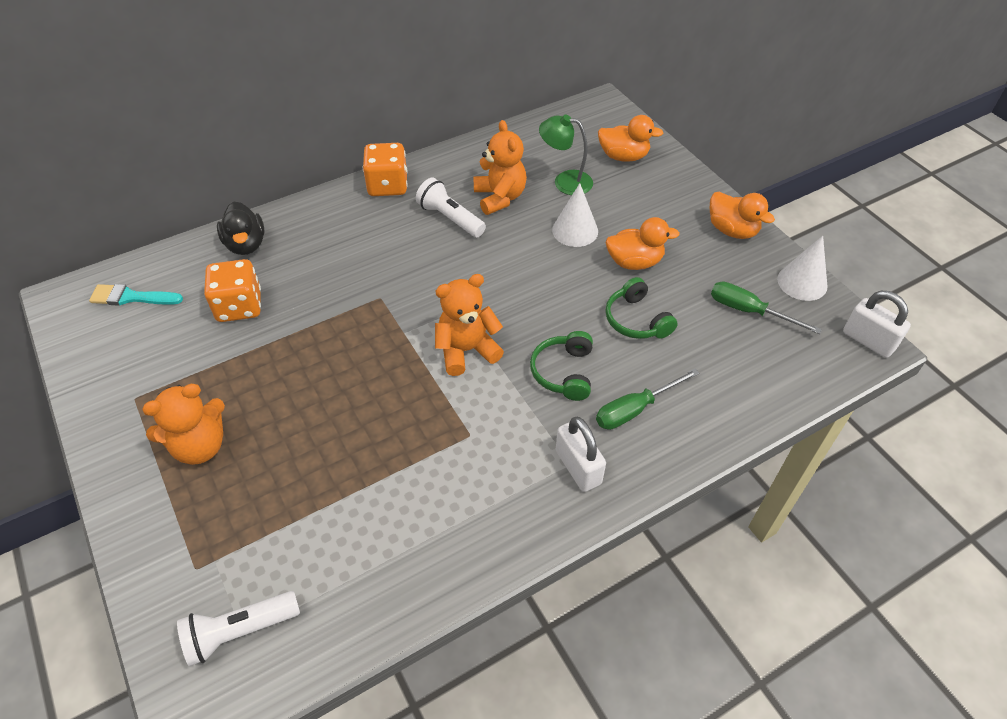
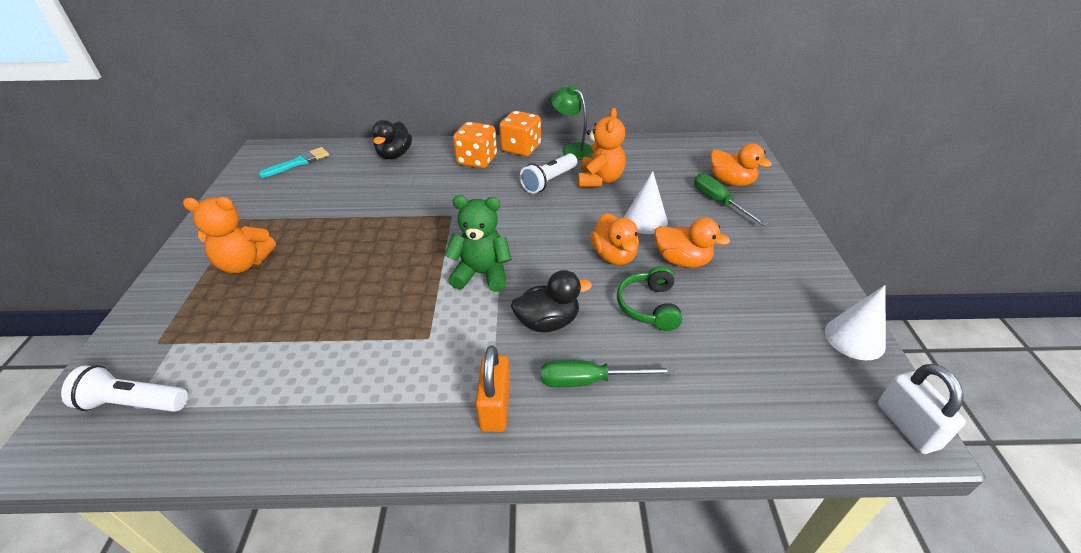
camera: 30 degrees right, 10 degrees down
turquoise brush [89,284,183,306] -> turquoise brush turned 105 degrees clockwise [259,147,329,178]
orange dice [204,259,261,322] -> orange dice moved to [453,122,497,168]
white flashlight [416,178,486,237] -> white flashlight turned 120 degrees counterclockwise [520,153,577,194]
orange teddy bear [435,274,504,376] -> green teddy bear [444,195,512,292]
green headphones [530,331,593,401] -> black duck [511,270,592,333]
green lamp [539,114,593,195] -> green lamp moved to [551,85,594,160]
white padlock [556,417,606,492] -> orange padlock [475,346,510,432]
orange duck [710,192,775,239] -> orange duck moved to [590,213,639,265]
green screwdriver [711,282,822,334] -> green screwdriver moved to [694,173,768,226]

